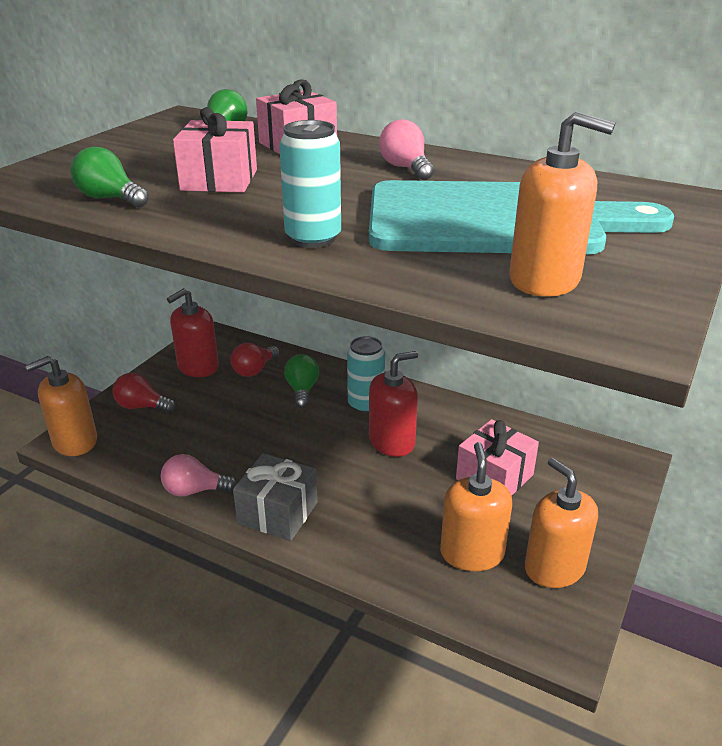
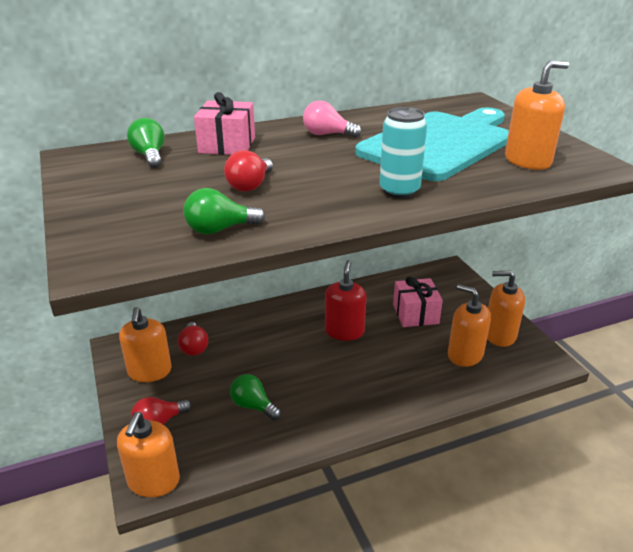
camera: 50 degrees left, 0 degrees up
pink light bulb [161,454,237,497] -> none
red soap dispenser [167,288,219,377] -> orange soap dispenser [119,307,172,382]
pink gift [173,107,257,192] -> red light bulb [224,150,273,192]
grey gift [233,453,318,541] -> none
green light bulb [284,354,319,409] -> green light bulb moved to [230,374,281,420]
turquoise can [347,336,385,414] -> none

